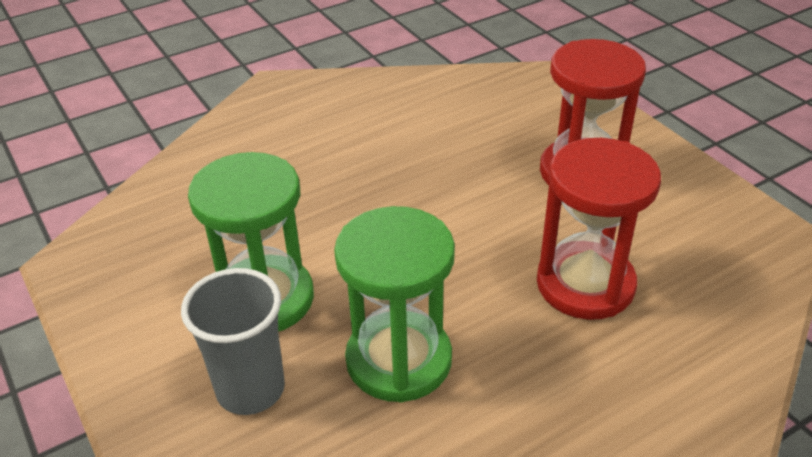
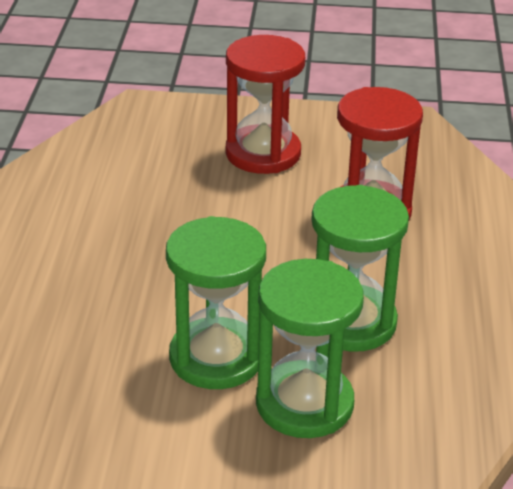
camera: 55 degrees left, 5 degrees down
grey cup [181,268,285,415] -> green hourglass [256,259,364,438]

